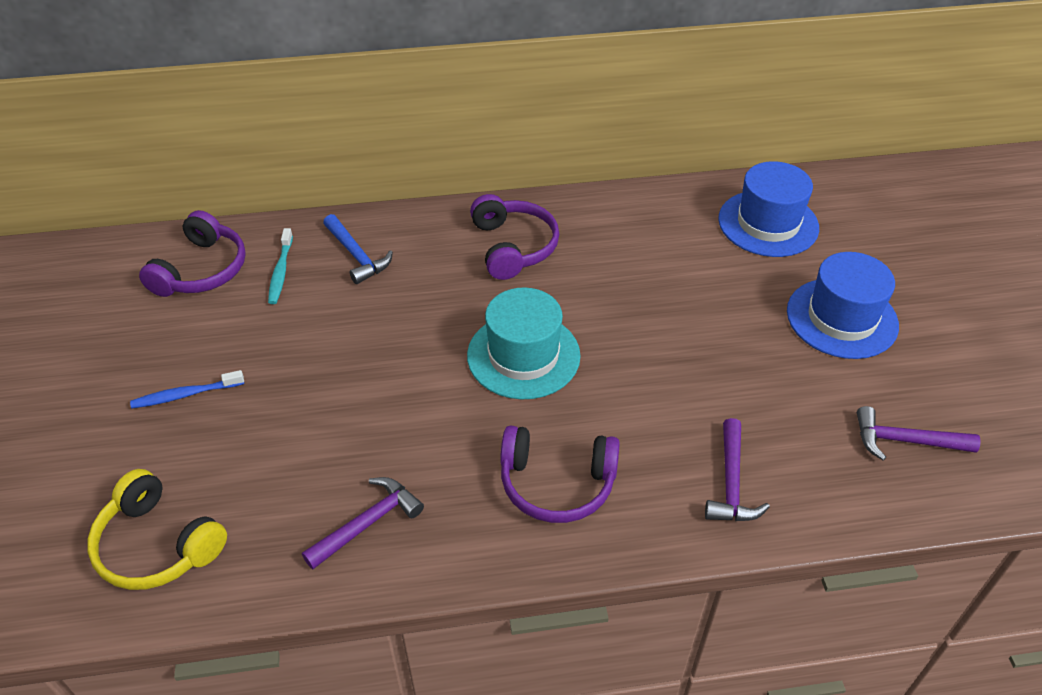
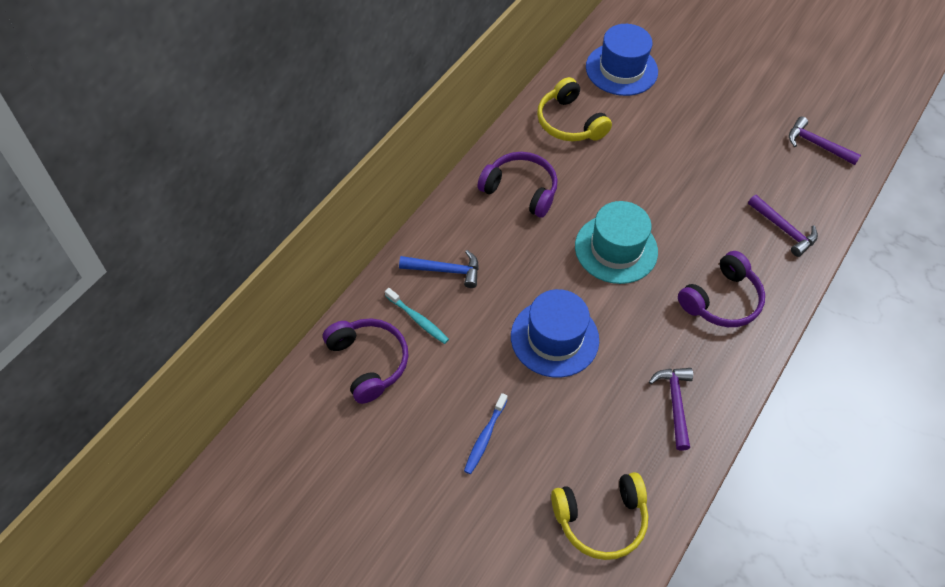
camera: 50 degrees left, 10 degrees up
blue hat [787,252,899,359] -> blue hat moved to [511,289,599,378]
purple hammer [857,406,981,460] -> purple hammer turned 75 degrees clockwise [789,117,861,165]
none -> yellow headphones [537,77,612,141]

